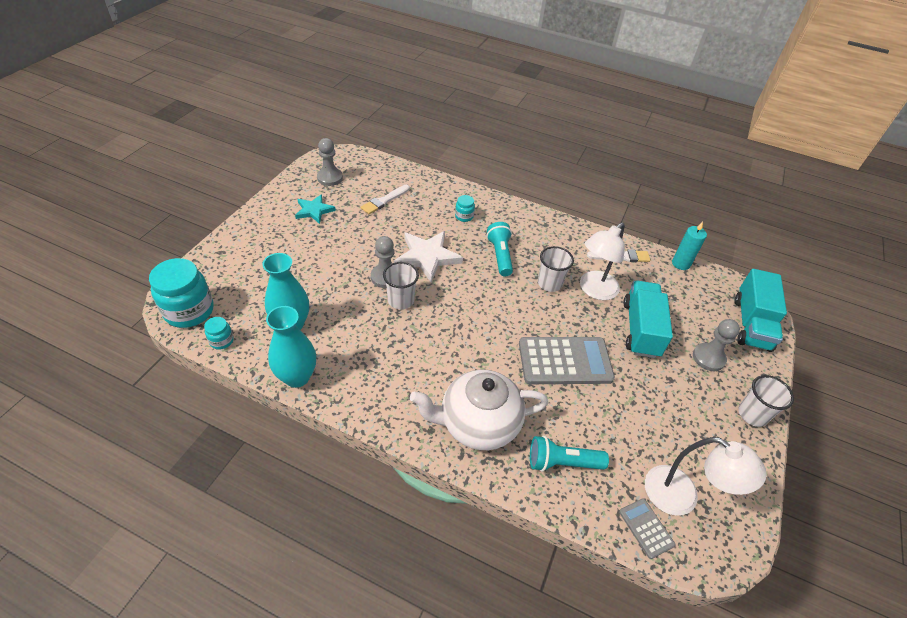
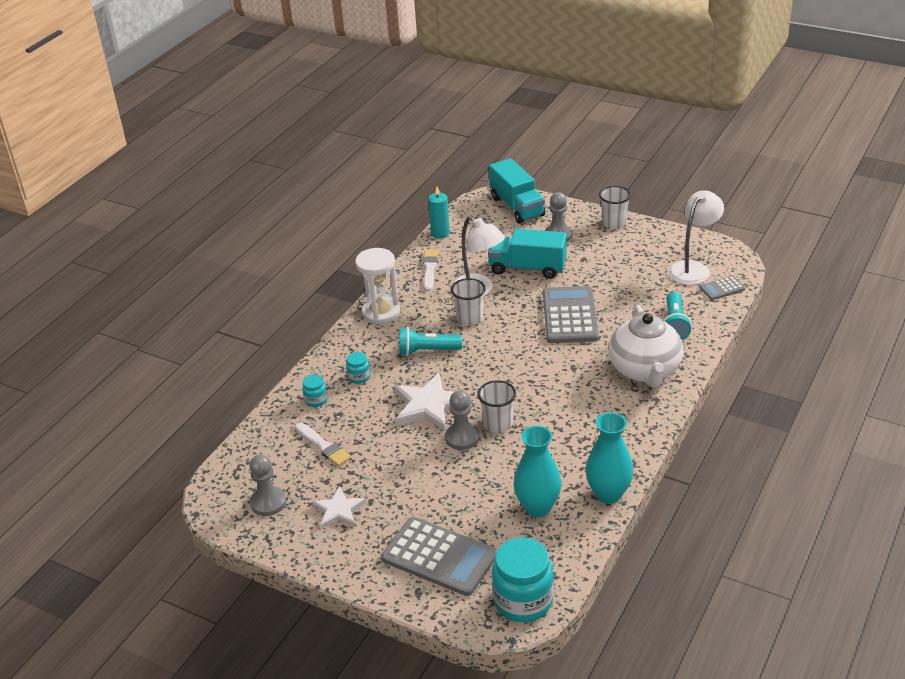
camera: 80 degrees left, 10 degrees down
turquoise jar [204,317,234,350] -> turquoise jar moved to [302,375,327,407]
turquoise star [295,194,336,224] -> white star [312,486,366,529]
turquoise truck [734,269,787,352] -> turquoise truck turned 45 degrees clockwise [489,158,545,224]
none -> white hourglass [355,248,400,325]
none -> grey calculator [381,517,497,596]

